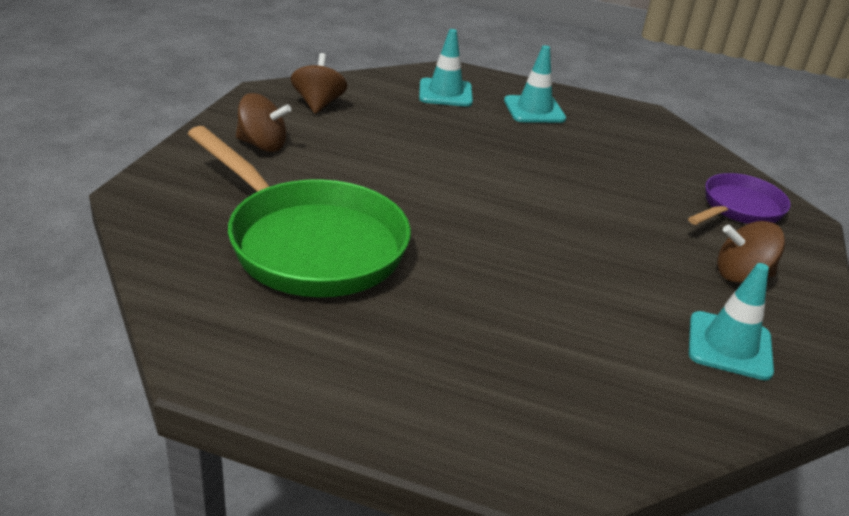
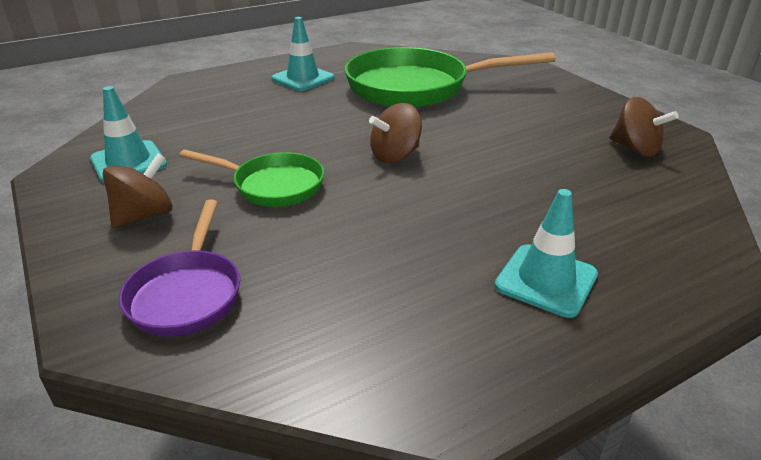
camera: 135 degrees right, 0 degrees up
brown spinning top [236,93,291,152] -> brown spinning top moved to [369,103,422,163]
turquoise traffic cone [419,29,473,107] -> turquoise traffic cone moved to [271,17,334,91]
none -> green pan [179,150,324,207]

